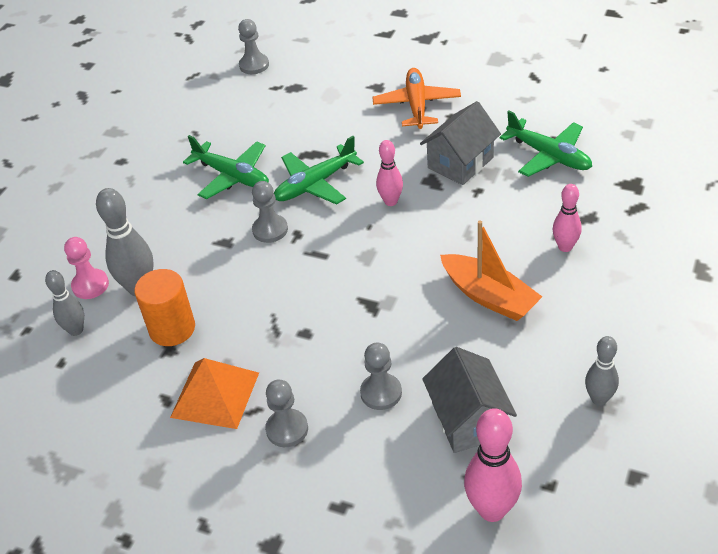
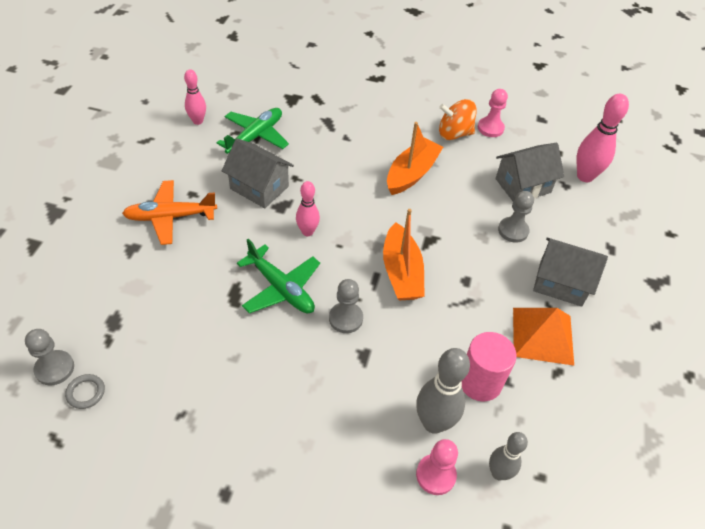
camera: 105 degrees left, 5 degrees up
orange cylinder [134,269,195,346] -> pink cylinder [462,332,517,401]
green plane [183,135,269,199] -> none
grey pawn [265,380,308,447] -> grey house [533,238,608,307]
pink bowling pin [553,184,582,252] -> pink bowling pin moved to [184,69,206,125]
grey bowling pin [585,336,619,406] -> pink pawn [478,89,508,137]
none -> grey ring [65,374,105,409]
none -> orange boat [383,209,425,301]
none -> orange spinning top [439,99,477,140]

